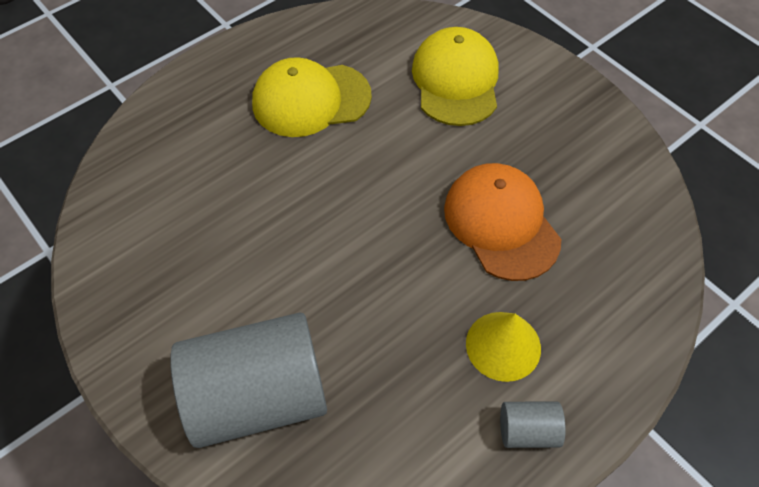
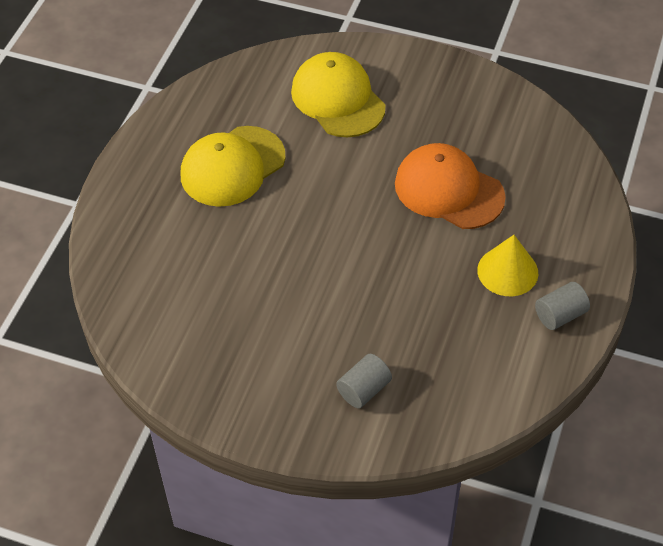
camera: 30 degrees left, 5 degrees down
grey cylinder [170,312,327,448] -> grey cylinder [336,354,392,408], size x0.43

